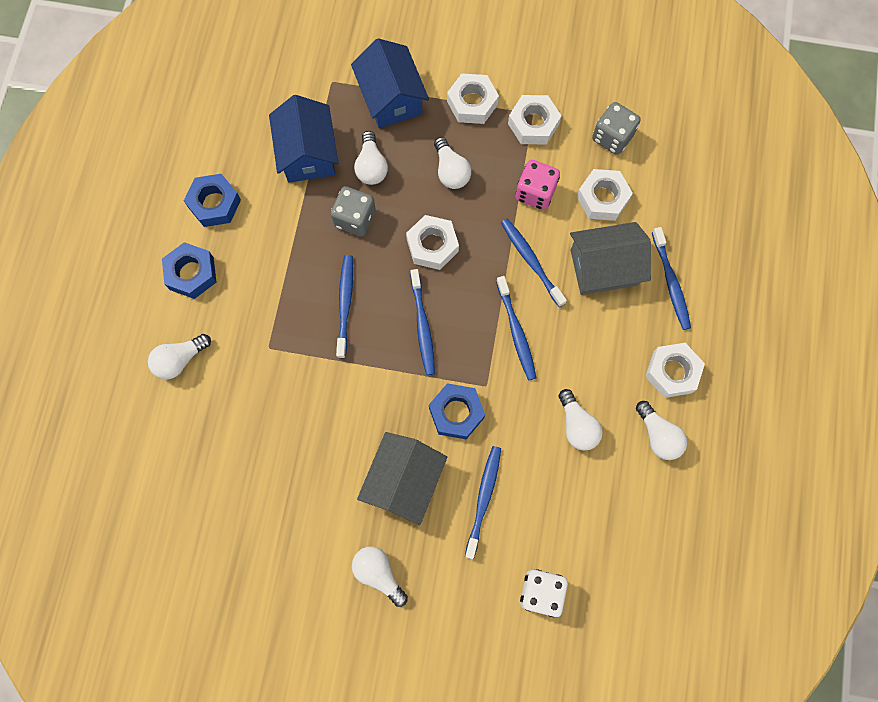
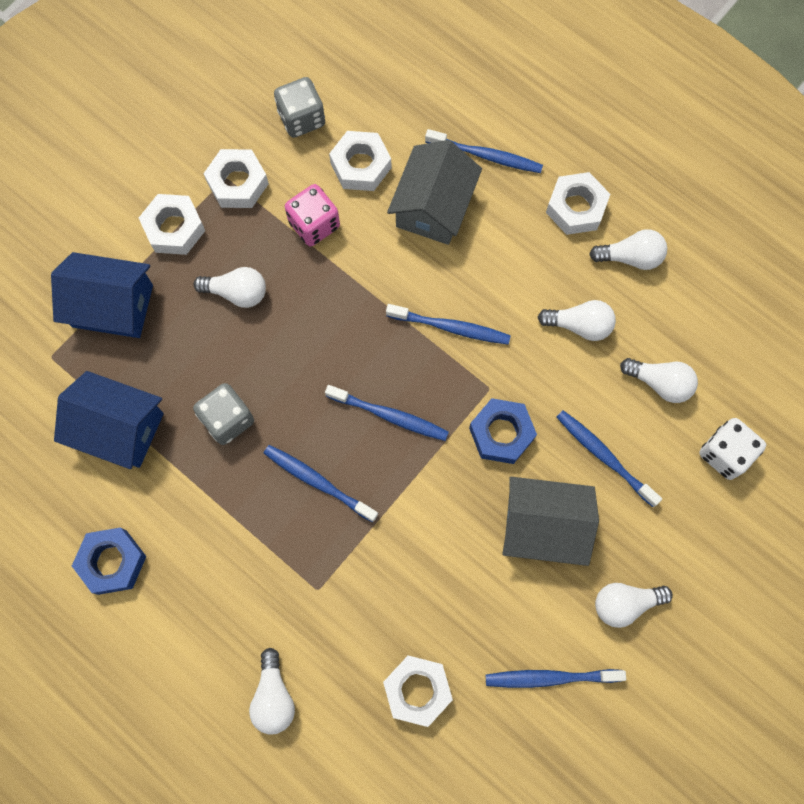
camera: 60 degrees left, 0 degrees up
blue nut [162,242,217,299] -> none
white light bulb [354,131,388,185] -> white light bulb moved to [620,358,698,403]
grey house [357,432,447,525] -> grey house turned 45 degrees counterclockwise [502,477,599,566]
white nut [406,215,459,270] -> white nut moved to [383,655,453,727]
blue toothbrush [501,219,567,307] -> blue toothbrush moved to [486,669,626,688]

